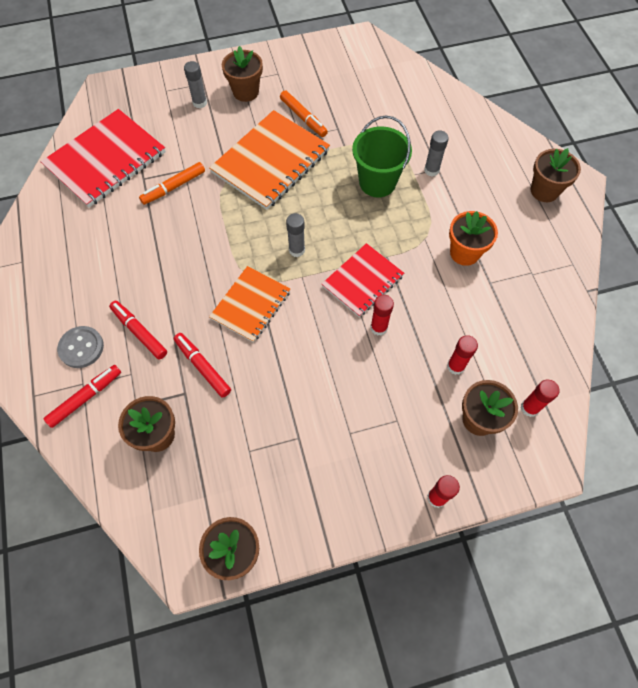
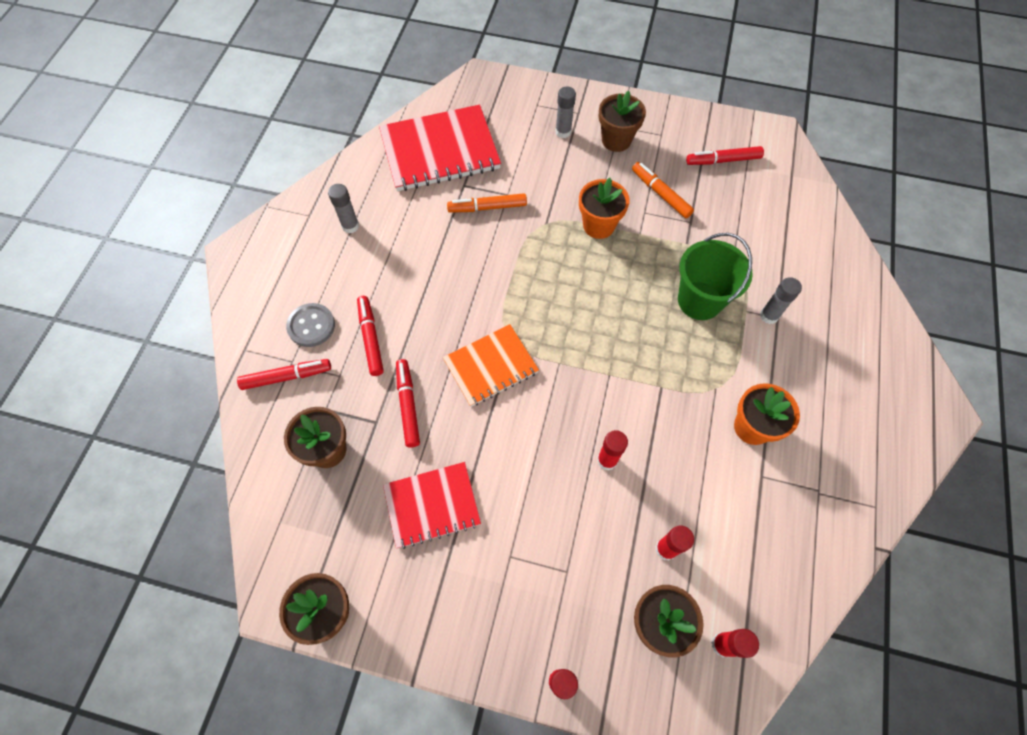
camera: 30 degrees right, 0 degrees up
orange notebook [209,110,330,210] -> orange flower pot [579,178,630,239]
orange marker [280,91,328,137] -> orange marker turned 150 degrees clockwise [632,162,694,218]
grey glue stick [286,213,305,257] -> grey glue stick moved to [328,184,359,233]
red notebook [322,243,404,317] -> red notebook moved to [383,462,481,549]
brown flower pot [531,148,581,202] -> none
none -> red marker [686,146,764,165]

